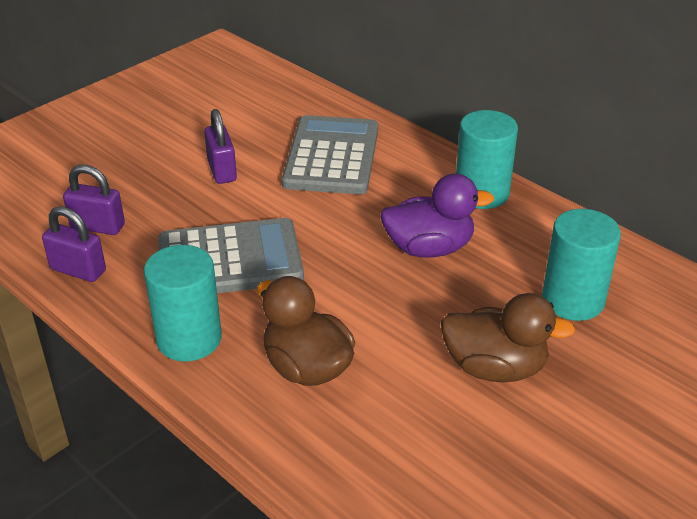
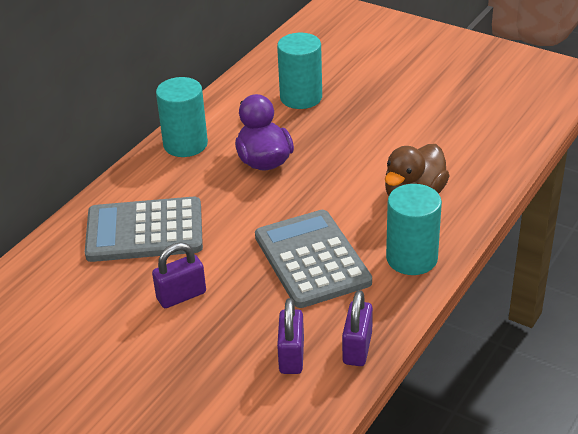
camera: 100 degrees left, 0 degrees up
brown duck [441,293,575,383] -> none

